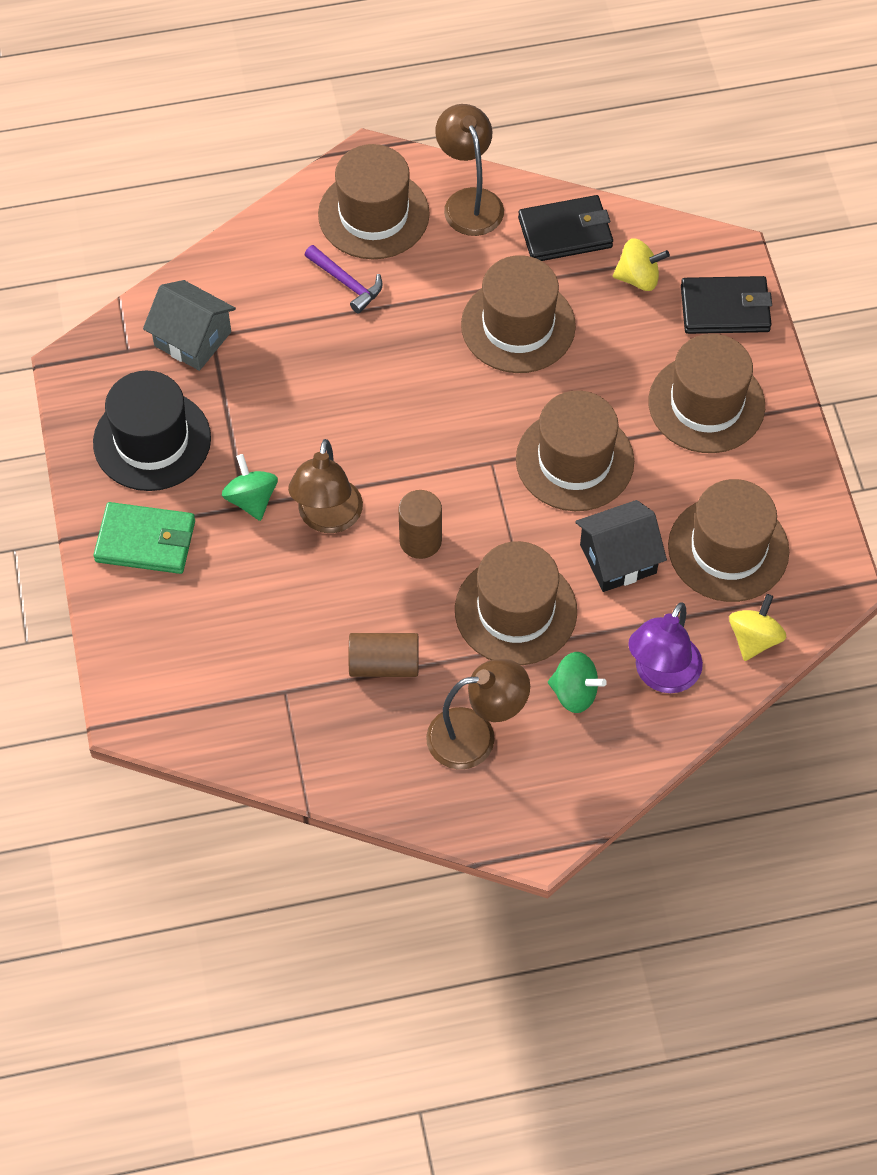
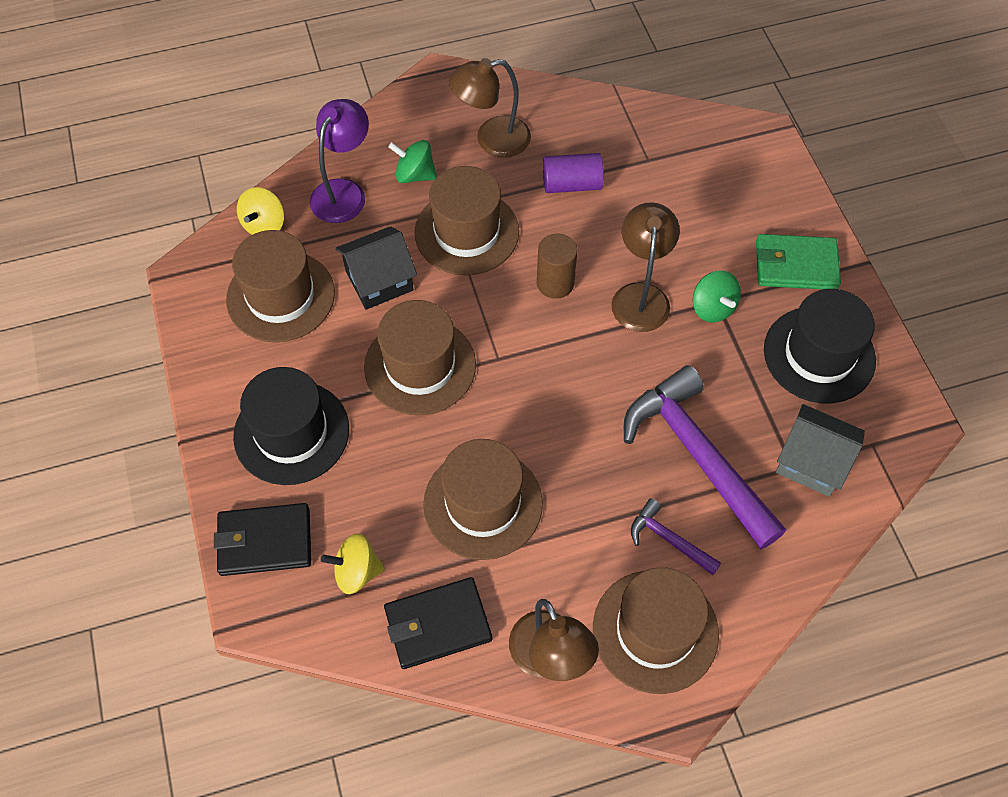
camera: 175 degrees right, 0 degrees up
brown cylinder [349,633,419,677] -> purple cylinder [543,153,604,193]
brown hat [649,334,765,453] -> black hat [233,367,349,485]
none -> purple hammer [624,365,786,549]

